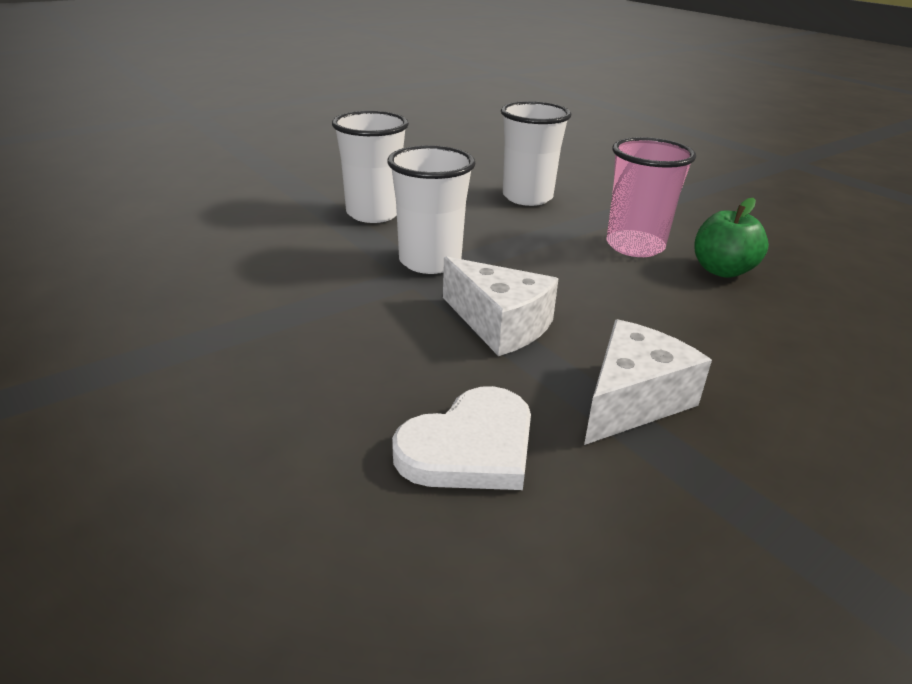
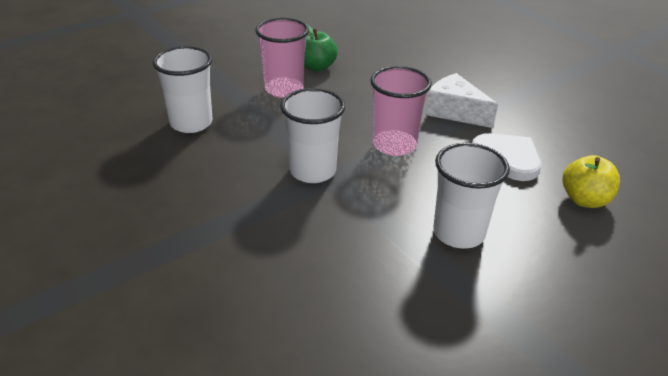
camera: 90 degrees left, 5 degrees up
white cup [332,111,409,223] -> white cup moved to [433,143,510,249]
white cheese [443,256,558,356] -> pink cup [370,66,432,156]
none -> yellow apple [563,155,620,208]

